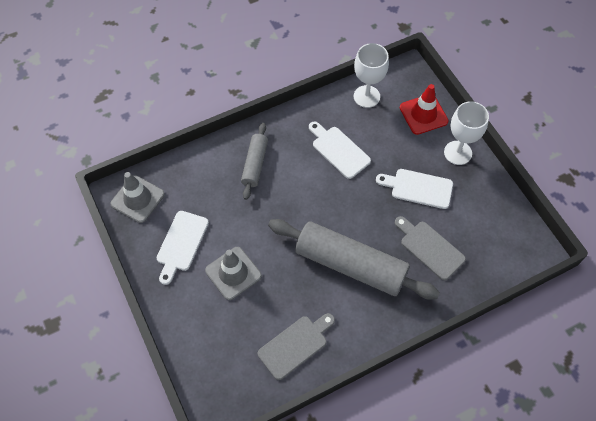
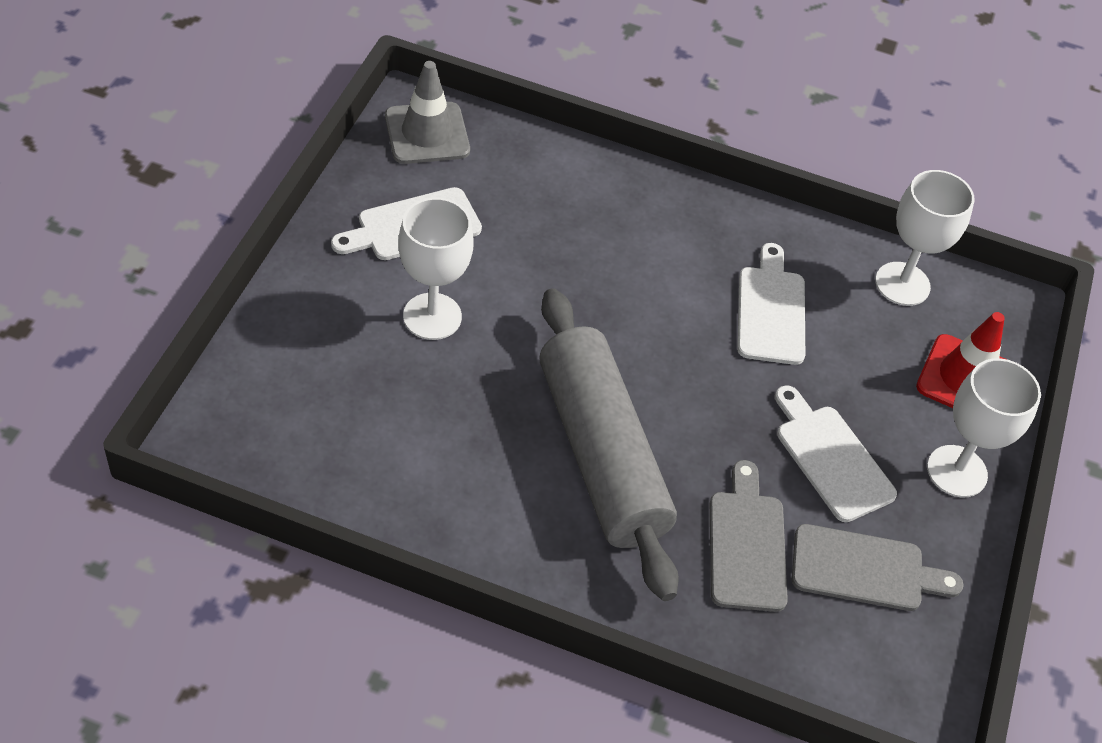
camera: 40 degrees right, 10 degrees down
grey traffic cone [205,247,262,300] -> white goblet [398,198,474,340]
grey rolling pin [241,123,268,200] -> none
grey cutting board [258,313,335,380] -> grey cutting board moved to [792,524,963,611]

